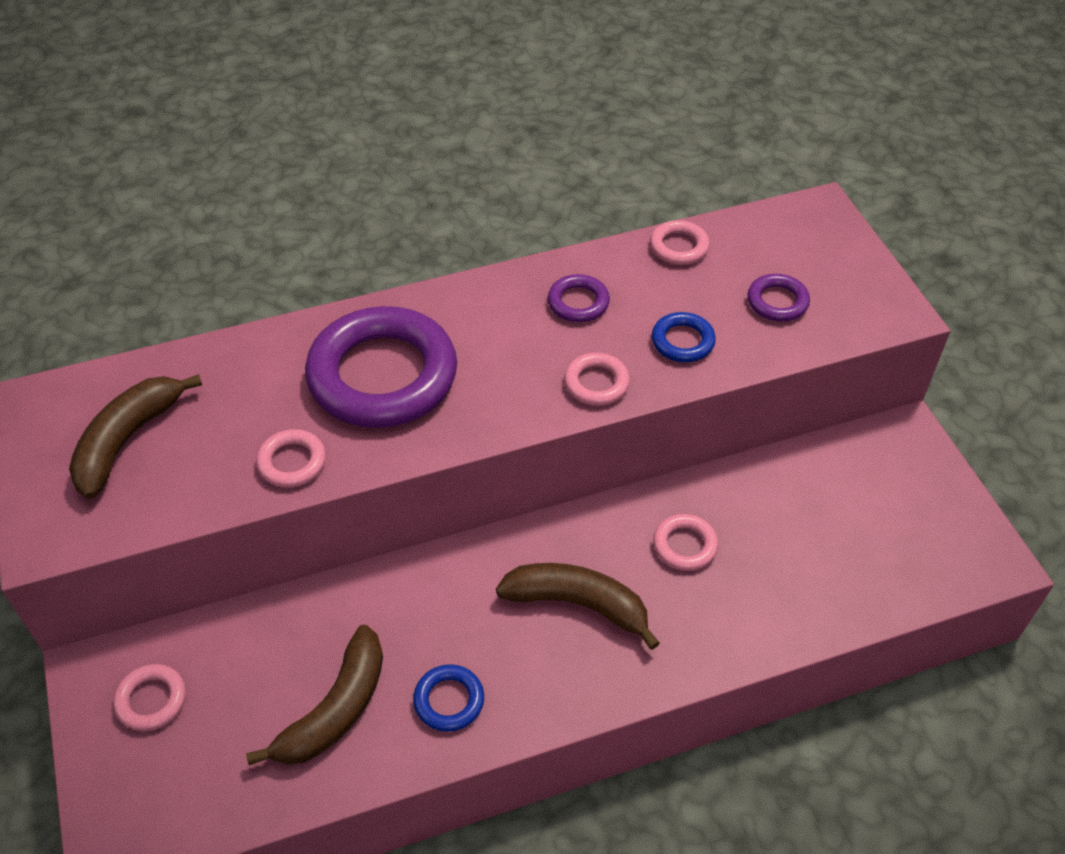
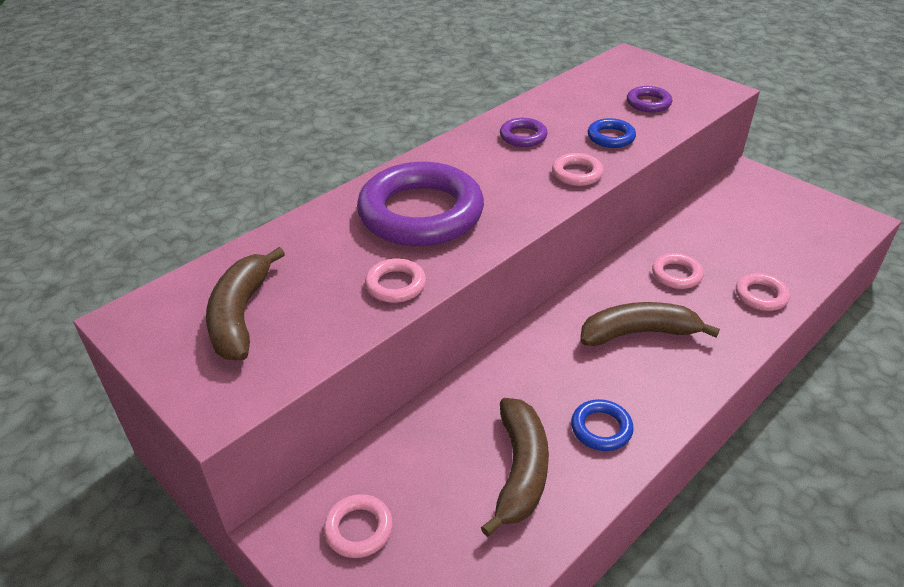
camera: 25 degrees left, 10 degrees down
pink ring [650,220,710,265] -> pink ring moved to [736,273,790,311]

